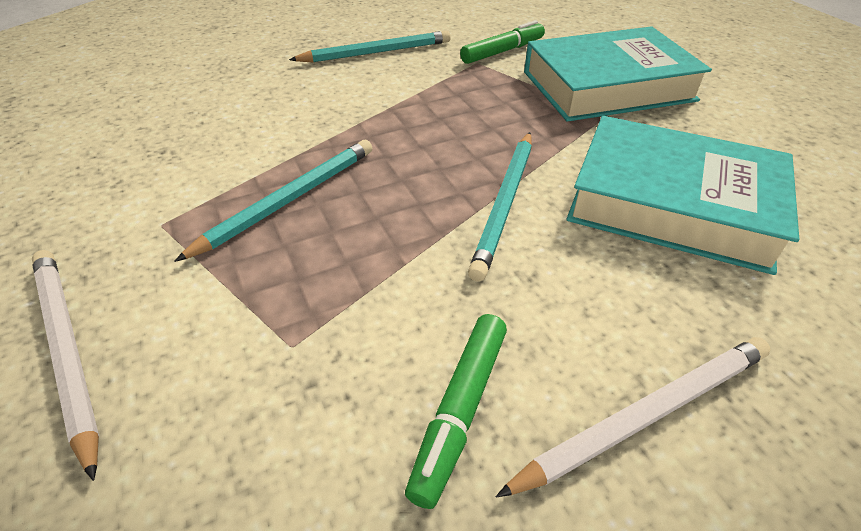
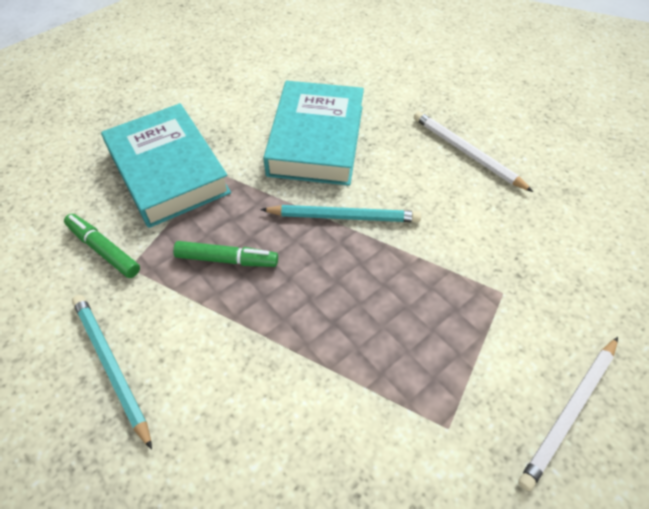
camera: 105 degrees left, 10 degrees up
turquoise pencil [174,140,372,262] -> none
green marker [405,314,507,509] -> green marker moved to [173,241,278,267]

